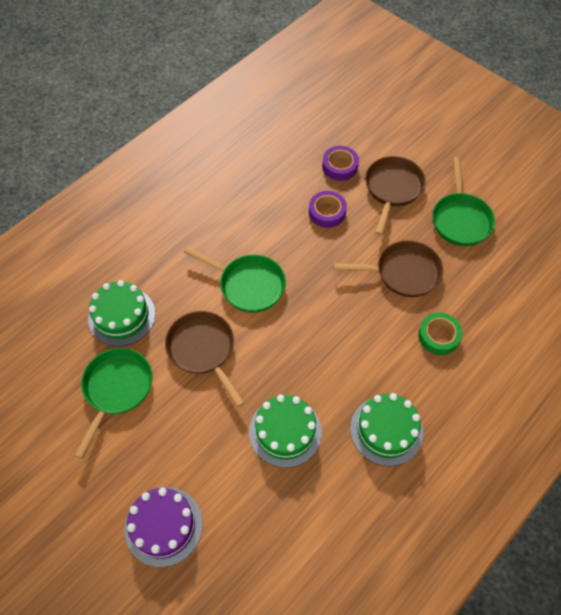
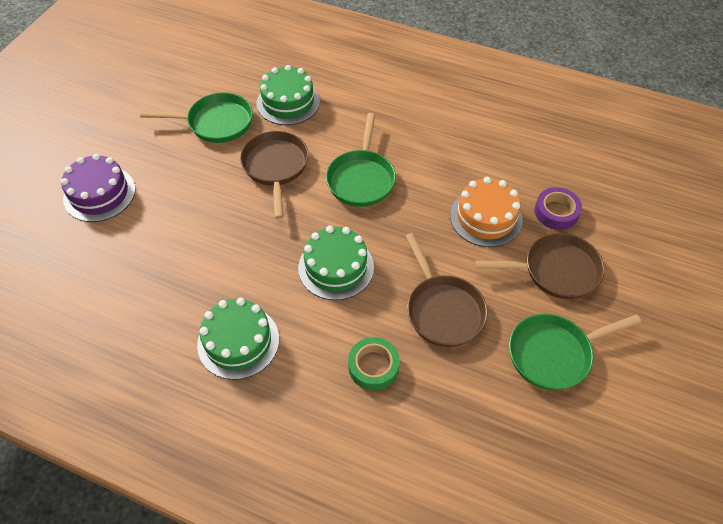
camera: 70 degrees right, 5 degrees down
brown pan [165,311,245,407] -> brown pan turned 45 degrees counterclockwise [240,131,309,219]
green cake [249,395,322,468] -> green cake moved to [298,226,374,300]
purple tape [309,191,347,228] -> orange cake [450,177,523,247]

